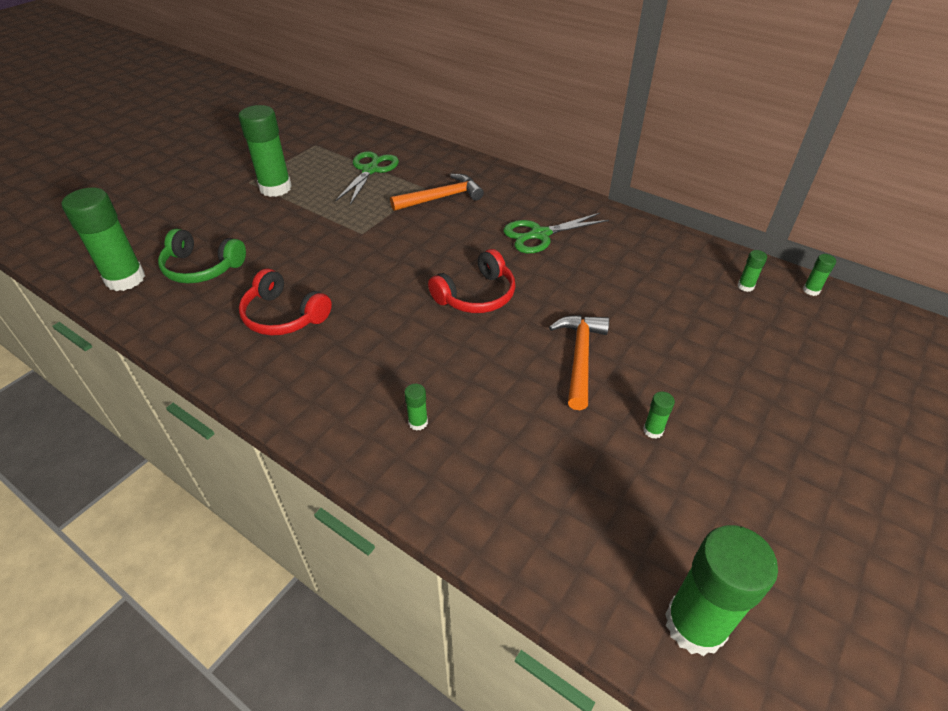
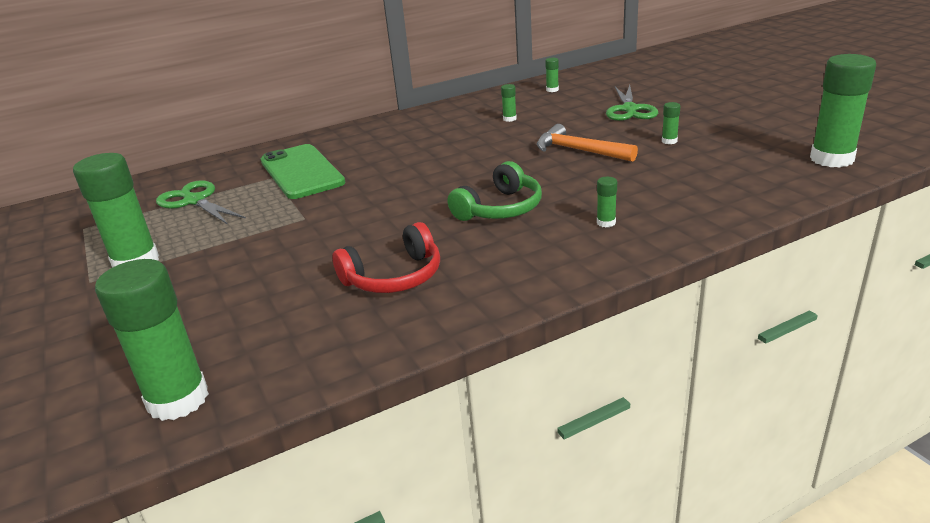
camera: 60 degrees left, 15 degrees down
green headphones [158,229,246,283] -> green headphones moved to [448,161,542,221]
orange hammer [390,174,484,211] -> green phone [261,144,346,199]
red headphones [428,249,515,313] -> none
green scissors [503,213,609,253] -> green scissors moved to [606,85,658,121]
green glue stick [803,254,836,296] -> green glue stick moved to [501,84,517,122]

